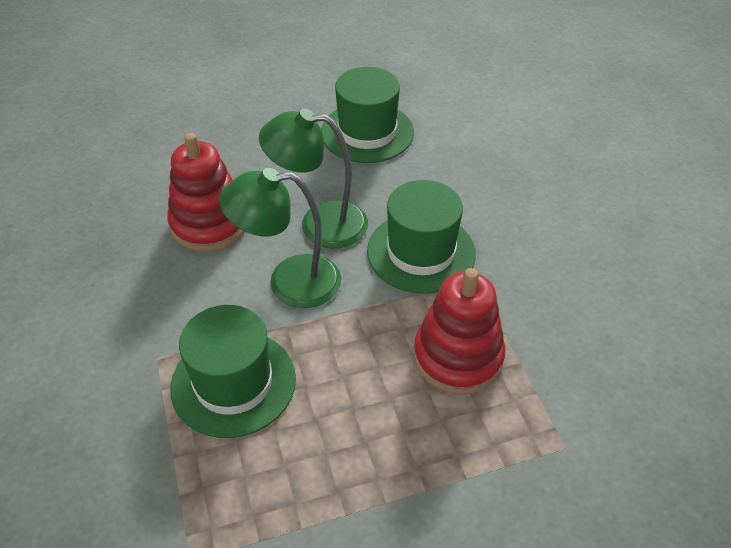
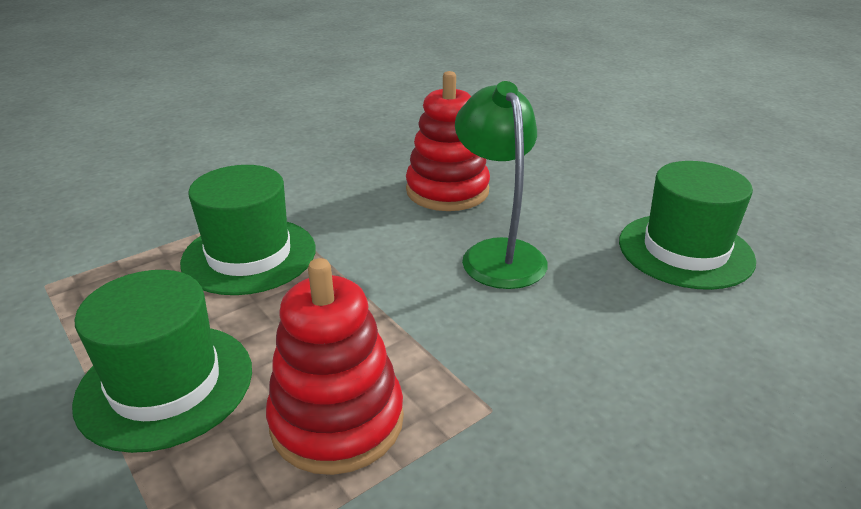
camera: 70 degrees right, 15 degrees down
green lamp [219,168,341,308] -> none
green hat [367,180,476,294] -> green hat moved to [72,270,252,453]

